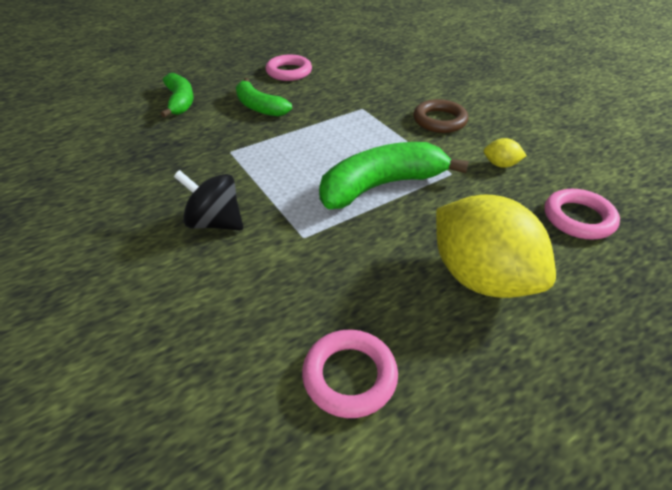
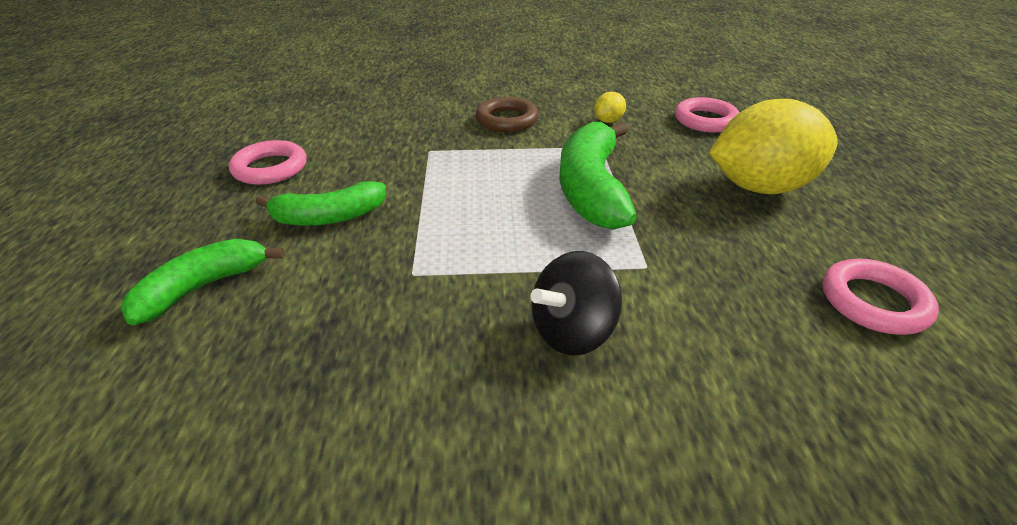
camera: 60 degrees left, 5 degrees down
green banana [161,73,194,118] -> green banana turned 60 degrees counterclockwise [121,239,285,325]

